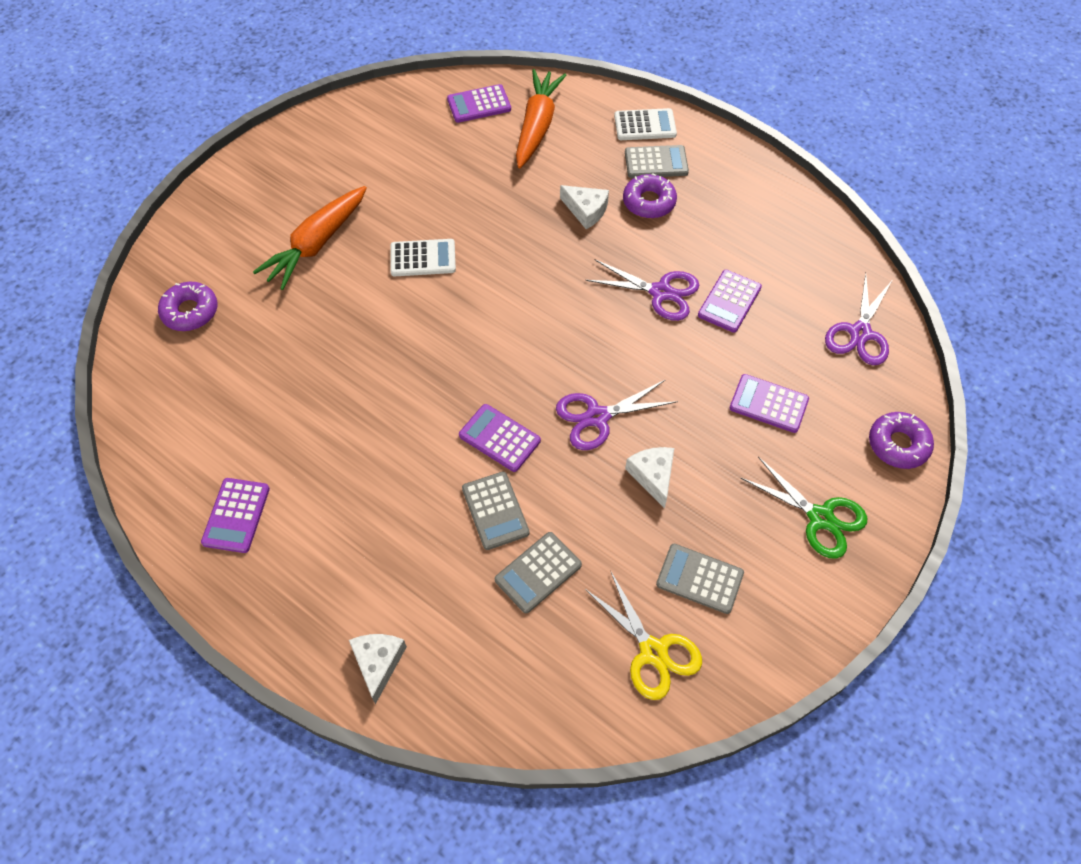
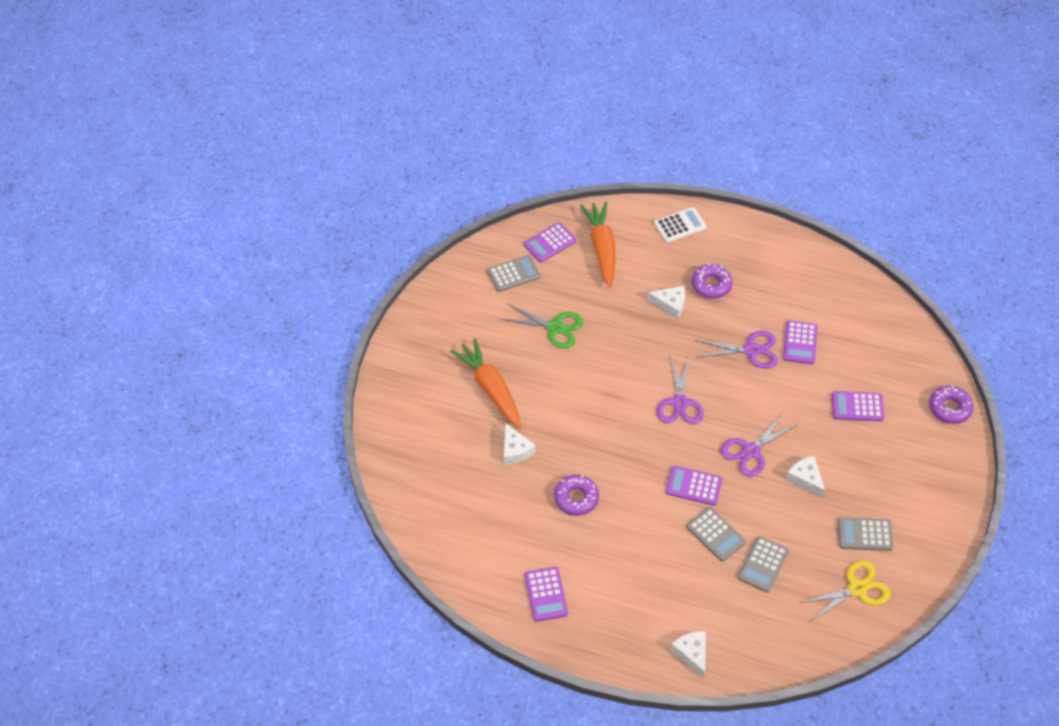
camera: 20 degrees left, 5 degrees down
purple donut [158,282,217,331] -> purple donut moved to [554,475,599,516]
orange carrot [253,186,367,290] -> orange carrot turned 135 degrees clockwise [450,338,521,428]
white calculator [390,239,456,276] -> none
yellow scissors [585,570,702,700] -> yellow scissors turned 60 degrees counterclockwise [799,560,891,622]
grey calculator [625,145,689,178] -> grey calculator moved to [487,255,540,292]
green scissors [741,457,867,558] -> green scissors moved to [501,303,583,348]
purple scissors [825,273,892,365] -> purple scissors moved to [657,357,704,424]
none -> white cheese [504,423,536,464]

